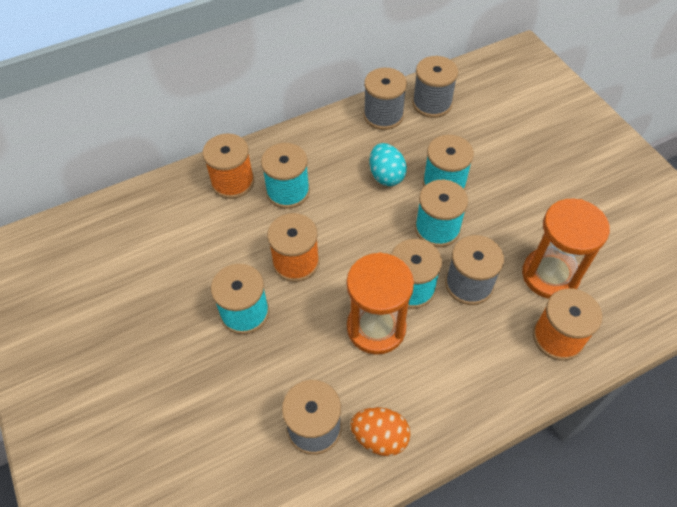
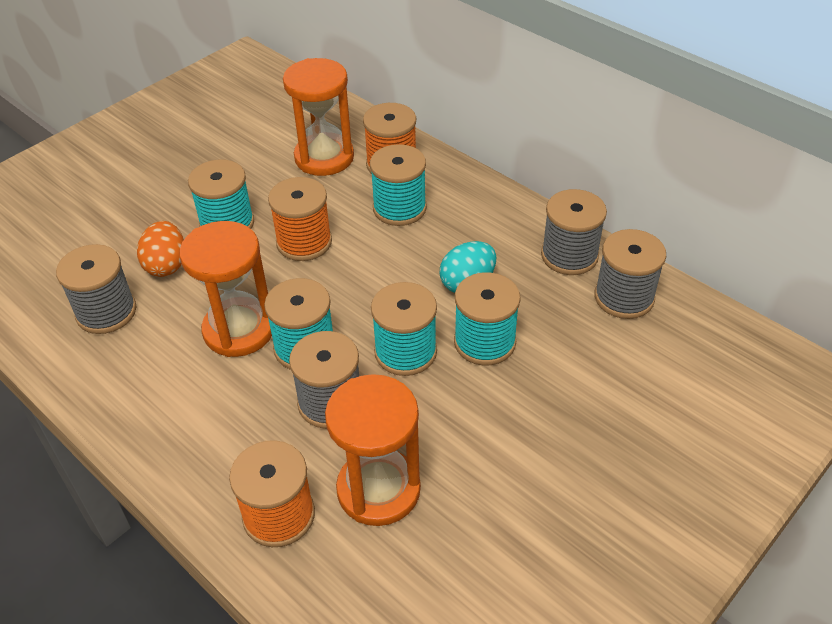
camera: 70 degrees right, 10 degrees down
orange egg [350,407,411,456] -> orange egg moved to [137,221,184,277]
none -> orange hourglass [283,58,354,176]

